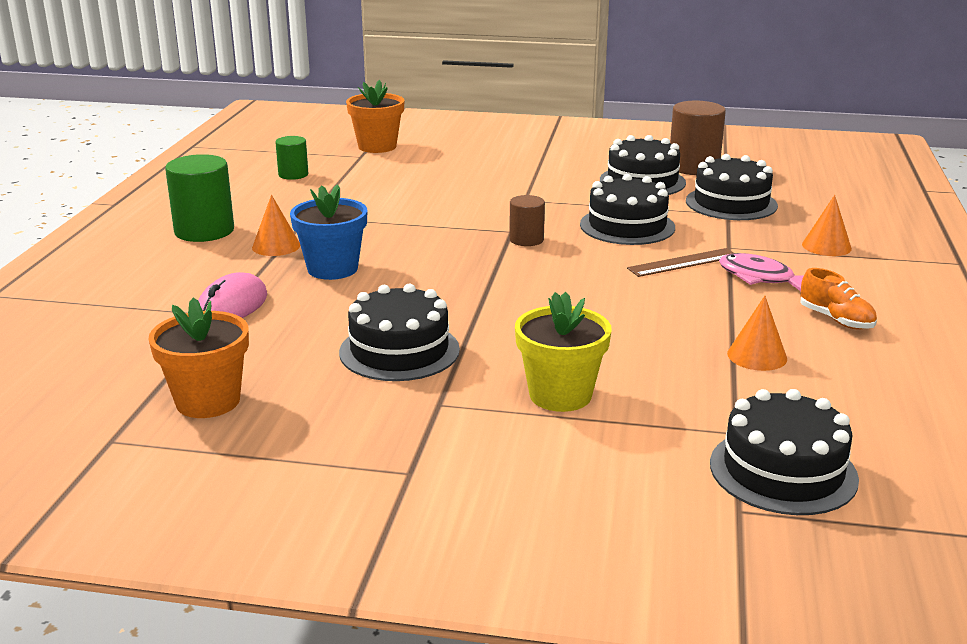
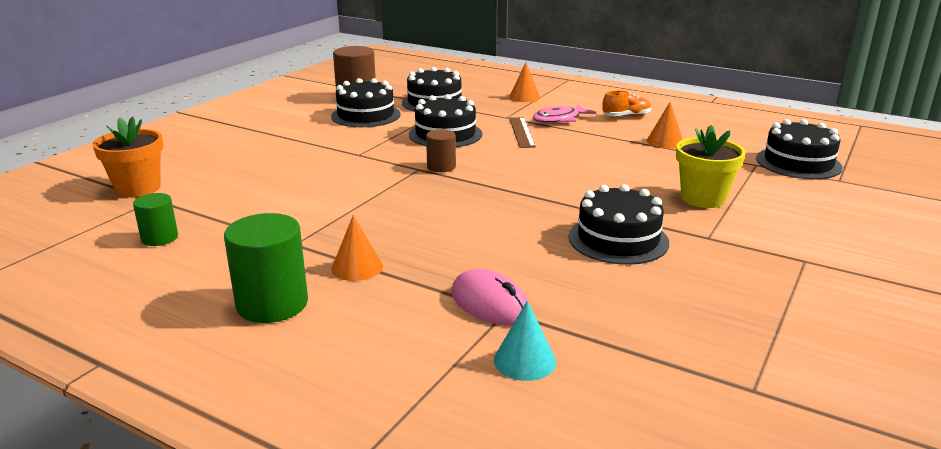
camera: 70 degrees left, 0 degrees up
orange flower pot [148,297,249,418] -> none
blue flower pot [290,184,367,280] -> none
none -> turquoise cone [494,300,556,381]

